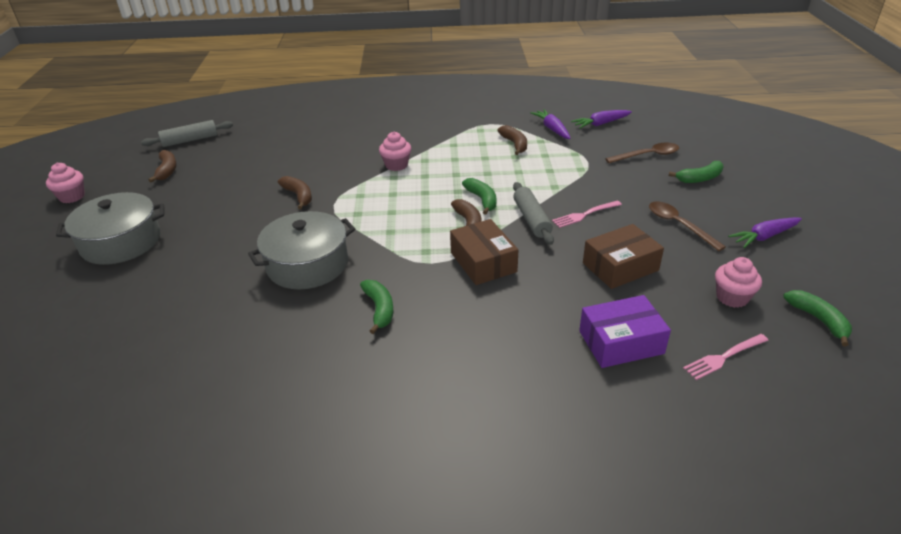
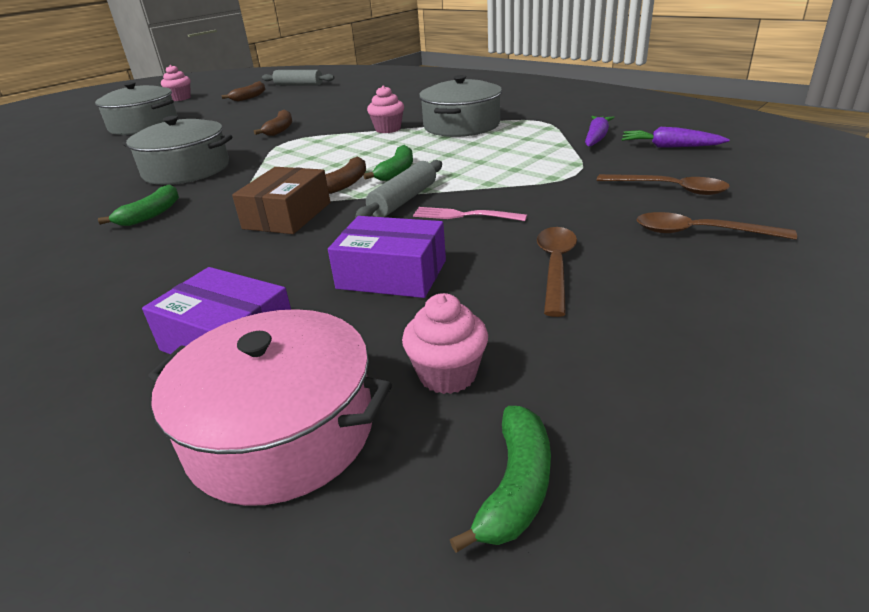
camera: 45 degrees right, 5 degrees down
brown banana [497,125,527,155] -> none
brown box [583,224,664,289] -> purple box [328,216,446,298]
green banana [669,161,724,183] -> brown spoon [636,212,797,240]
pink fork [683,334,769,380] -> pink pot [148,309,392,506]
purple carrot [728,217,802,248] -> none
none -> grey pot [419,75,502,137]

